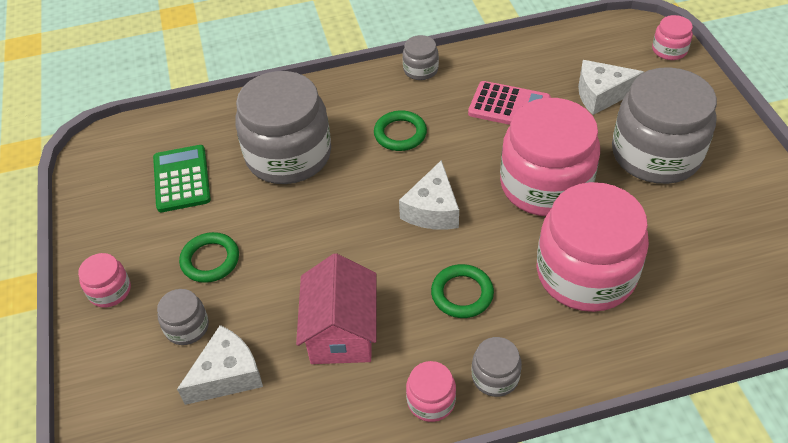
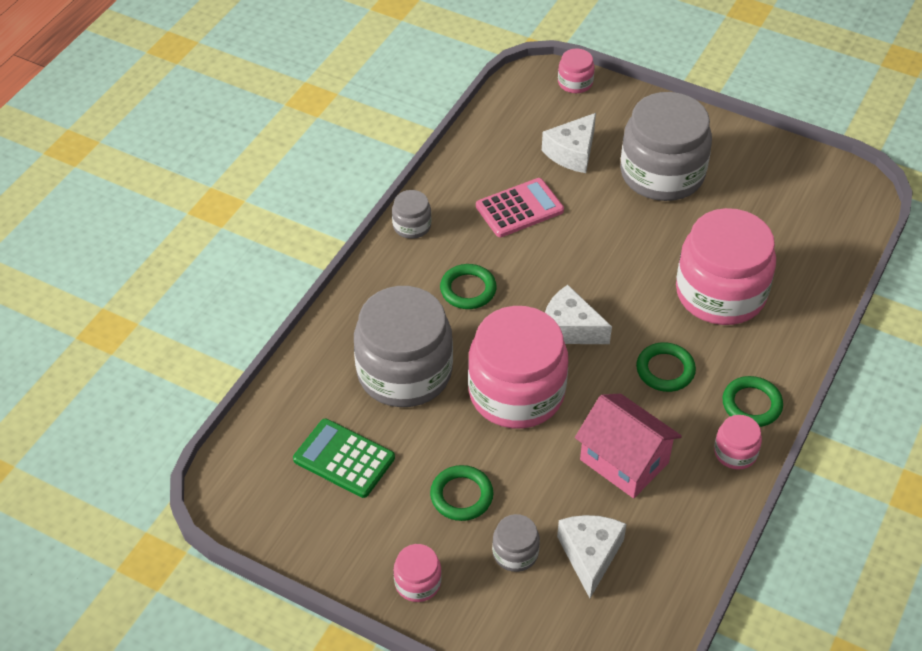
camera: 50 degrees left, 0 degrees up
white cheese [399,160,459,230] -> white cheese turned 150 degrees clockwise [545,285,612,344]
grey jar [472,337,522,397] -> green ring [723,376,783,427]
pink jar [500,98,600,216] -> pink jar moved to [468,306,568,429]

